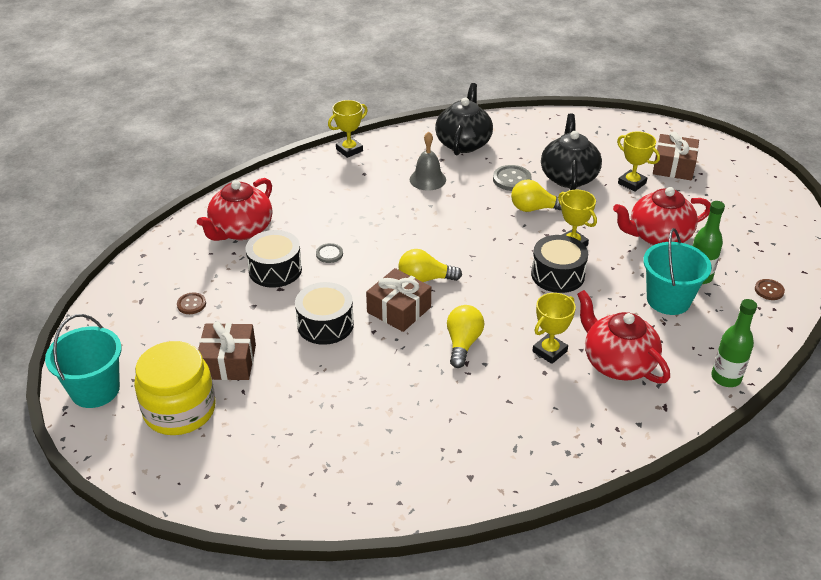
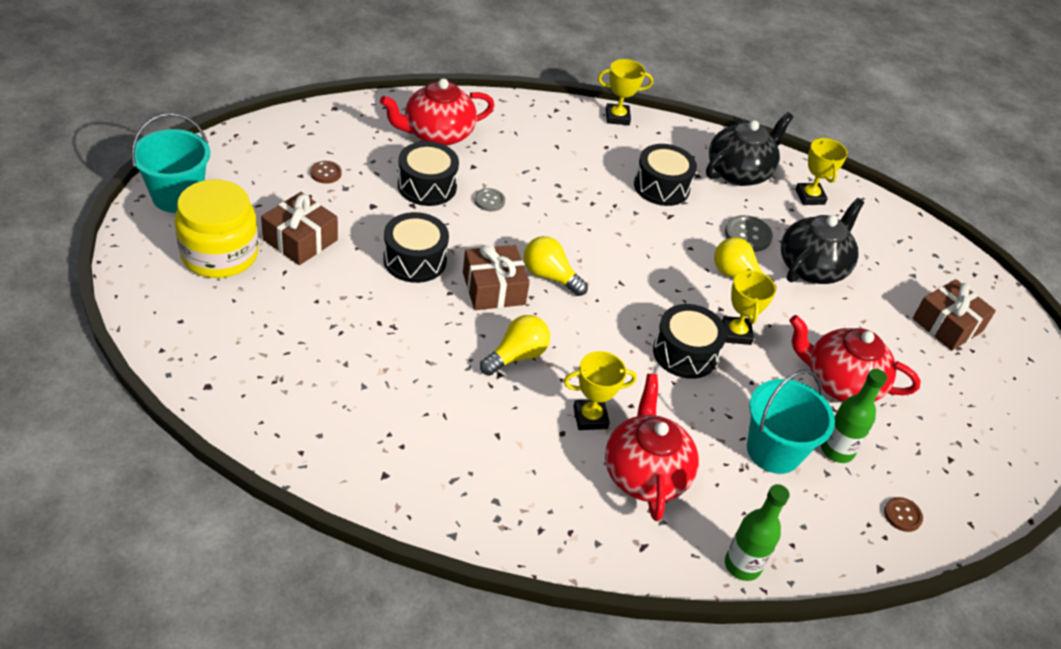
camera: 30 degrees right, 5 degrees up
grey bell [410,131,446,191] -> black drum [634,144,697,206]
yellow trophy [617,131,660,192] -> yellow trophy moved to [795,137,848,205]

